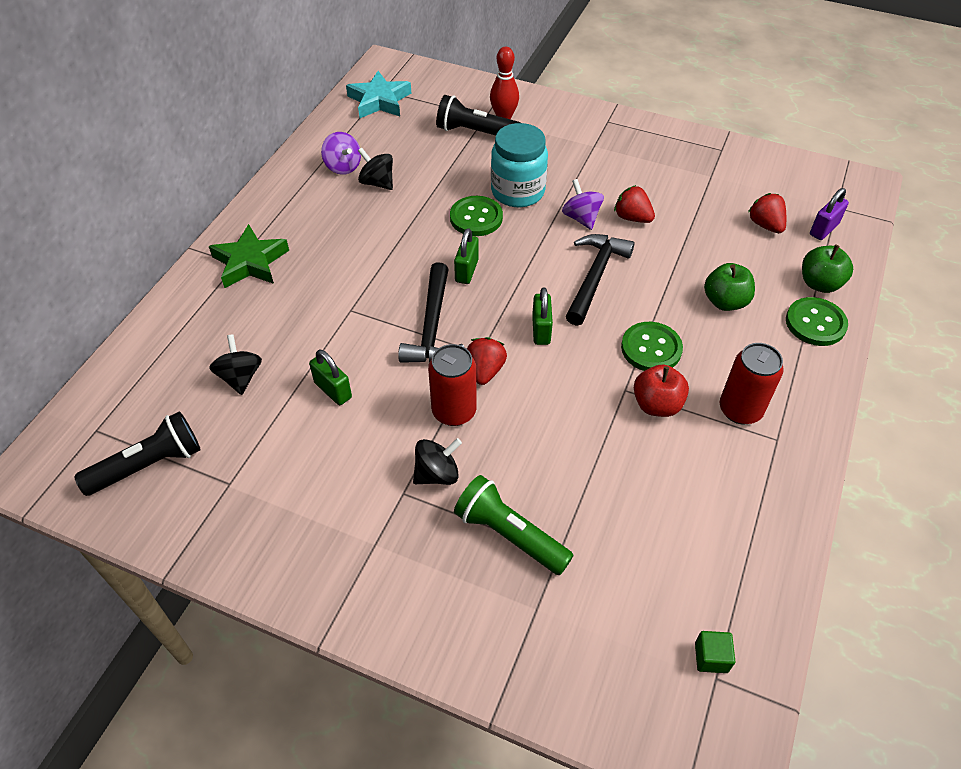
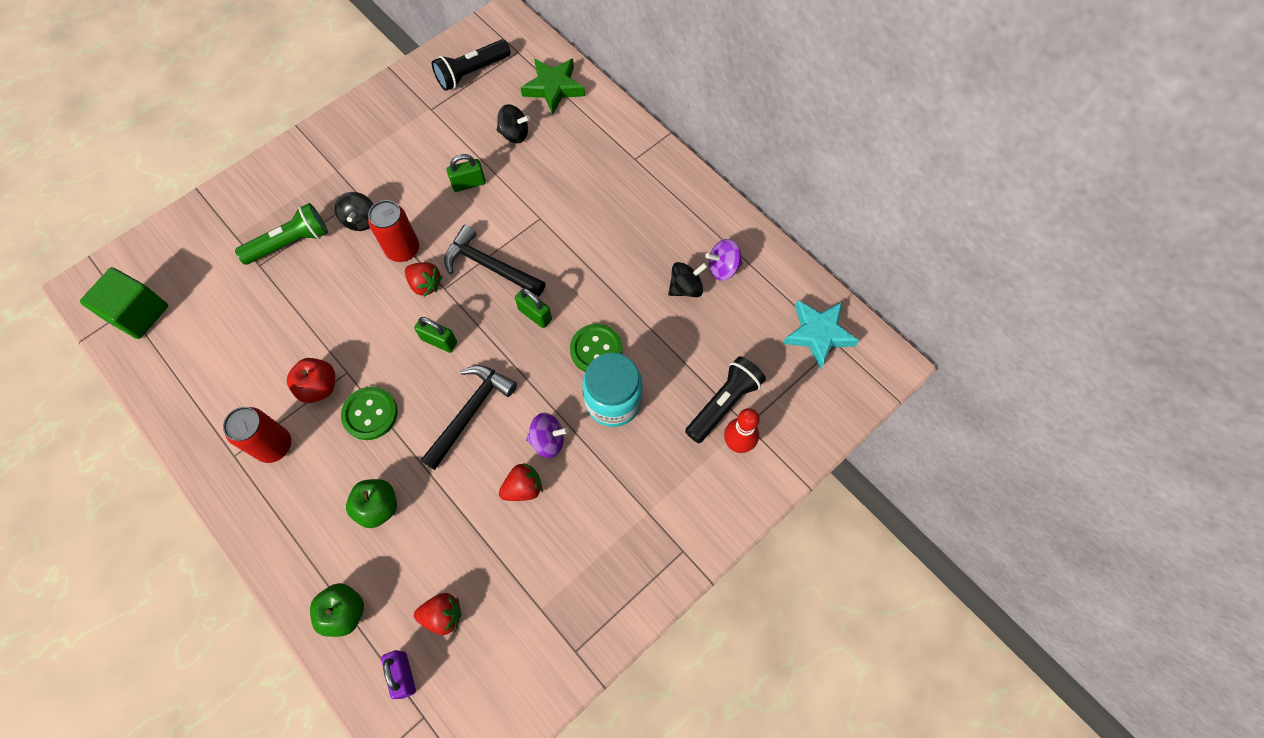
camera: 115 degrees right, 15 degrees up
black flashlight [74,411,201,496] -> black flashlight turned 60 degrees clockwise [432,39,511,91]
green star [209,224,289,288] -> green star moved to [521,59,585,114]
black hammer [566,234,635,326] -> black hammer turned 105 degrees counterclockwise [421,365,517,470]
green cube [695,631,735,673] -> green cube [80,267,168,339], size x2.15
green button [786,297,848,346] -> none

